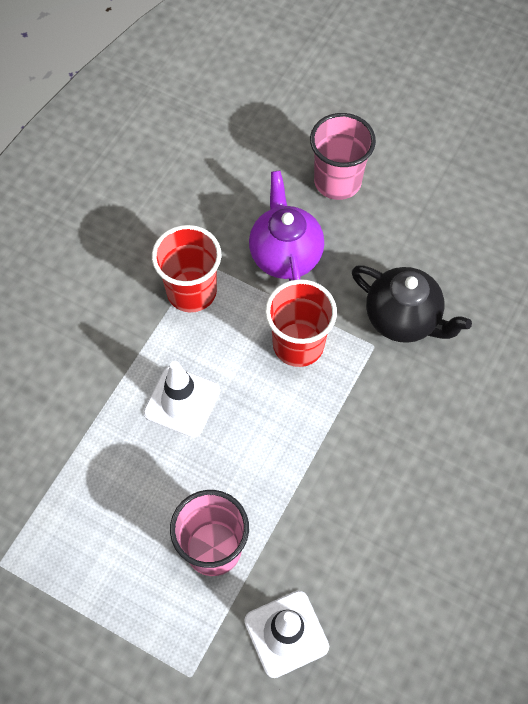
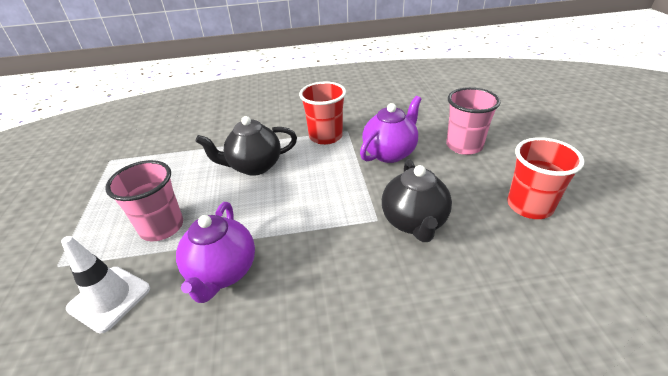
camera: 55 degrees right, 25 degrees down
white traffic cone [144,361,220,438] -> black teapot [196,116,297,176]
red cup [265,279,337,367] -> red cup moved to [507,137,584,219]
none -> purple teapot [176,202,255,303]

